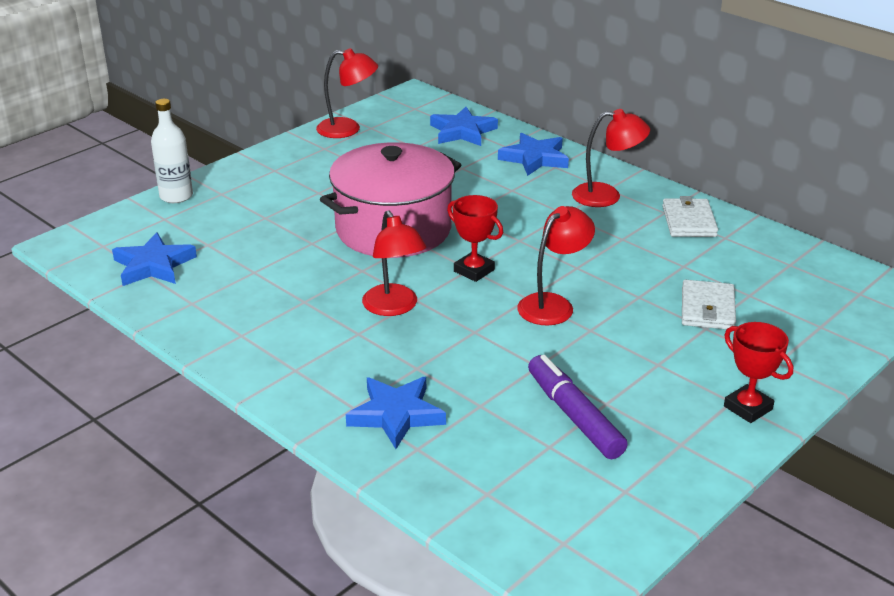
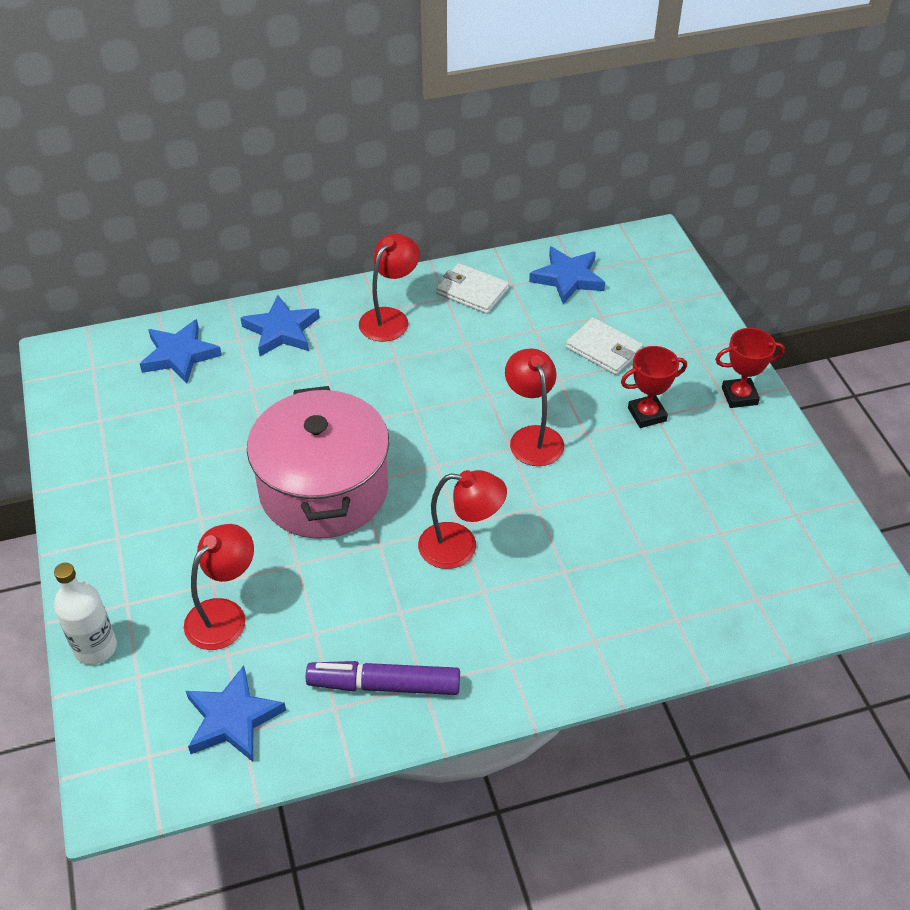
camera: 60 degrees left, 15 degrees up
red lamp [316,48,378,138] -> red lamp moved to [184,524,254,650]
blue star [346,377,446,449] -> blue star moved to [529,247,605,304]
red trophy [447,195,503,282] -> red trophy moved to [621,346,687,428]
purple marker [528,355,628,459] -> purple marker moved to [306,661,460,695]

